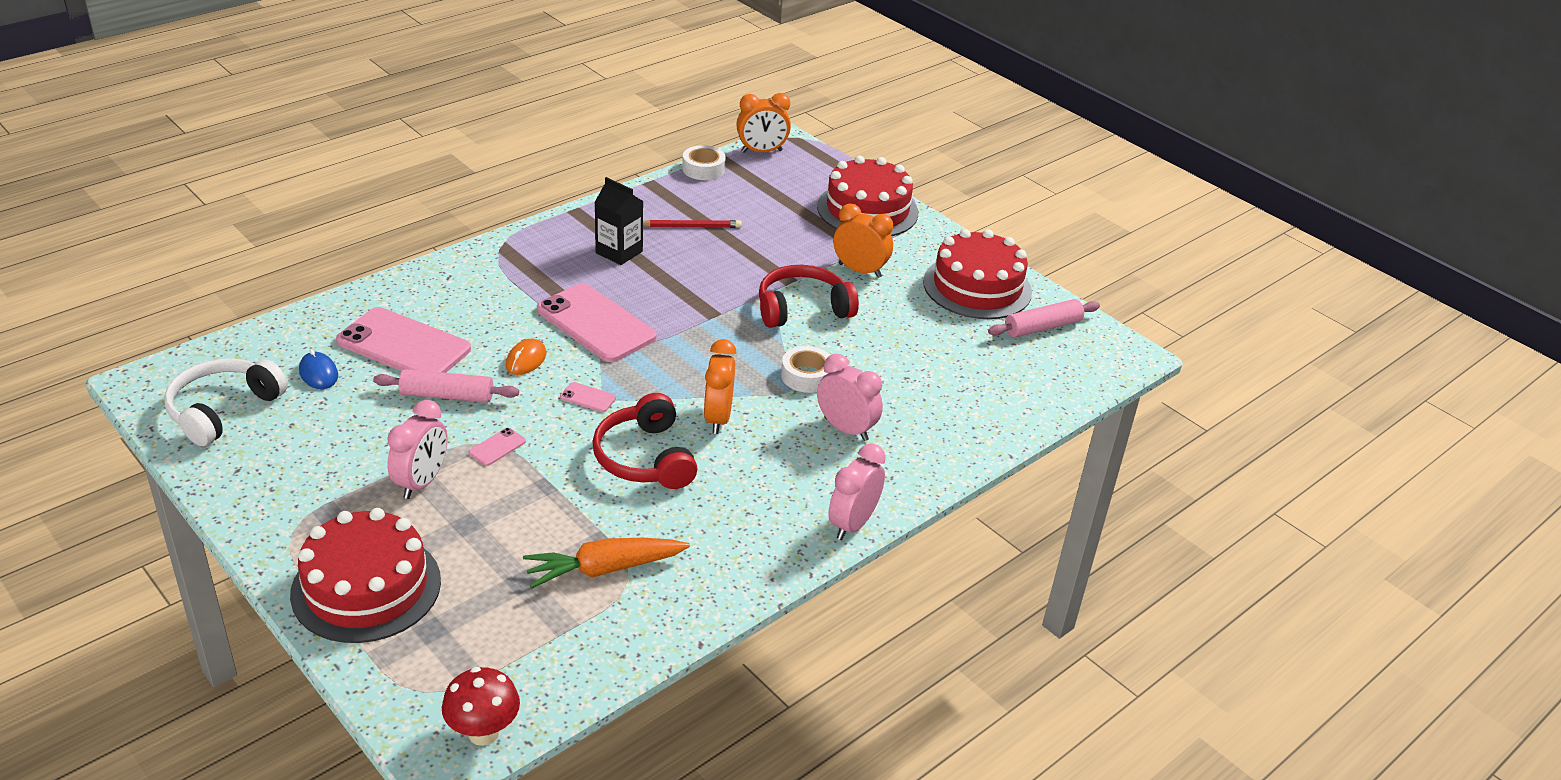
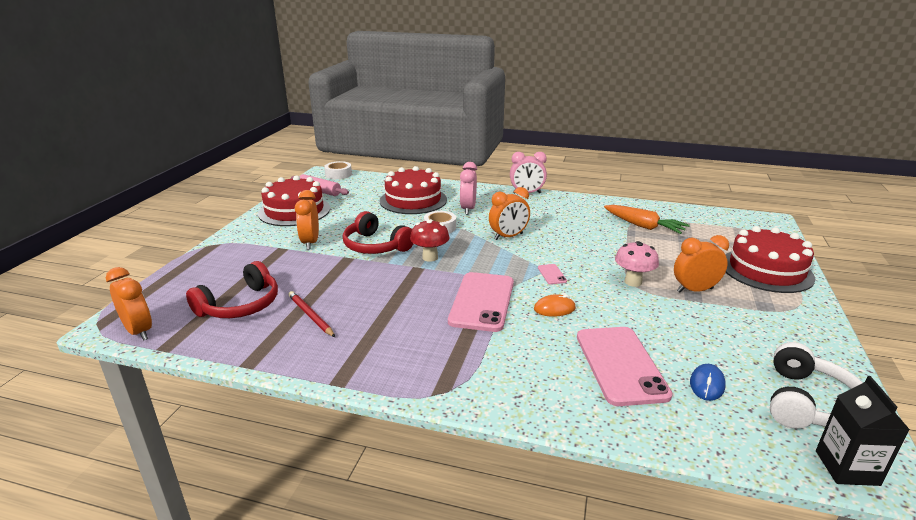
camera: 120 degrees left, 10 degrees down
white headphones [164,358,288,446] -> white headphones turned 60 degrees counterclockwise [770,342,863,429]
pink rolling pin [373,369,519,403] -> none
pink clock [387,400,448,499] -> orange clock [674,235,729,292]
red mushroom [442,667,520,746] -> red mushroom moved to [410,219,450,262]
pink phone [468,428,526,466] -> pink mushroom [615,241,659,287]
red headphones [593,393,698,489] -> red headphones moved to [186,261,278,318]
black carton [594,177,644,265] -> black carton moved to [816,376,910,486]
white tape [682,145,726,180] -> white tape moved to [324,161,352,179]
red cake [817,156,918,236] -> red cake moved to [380,166,447,214]

